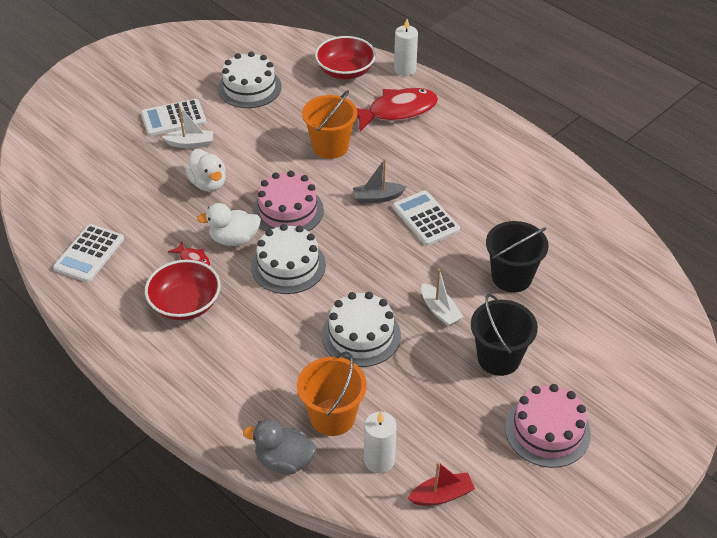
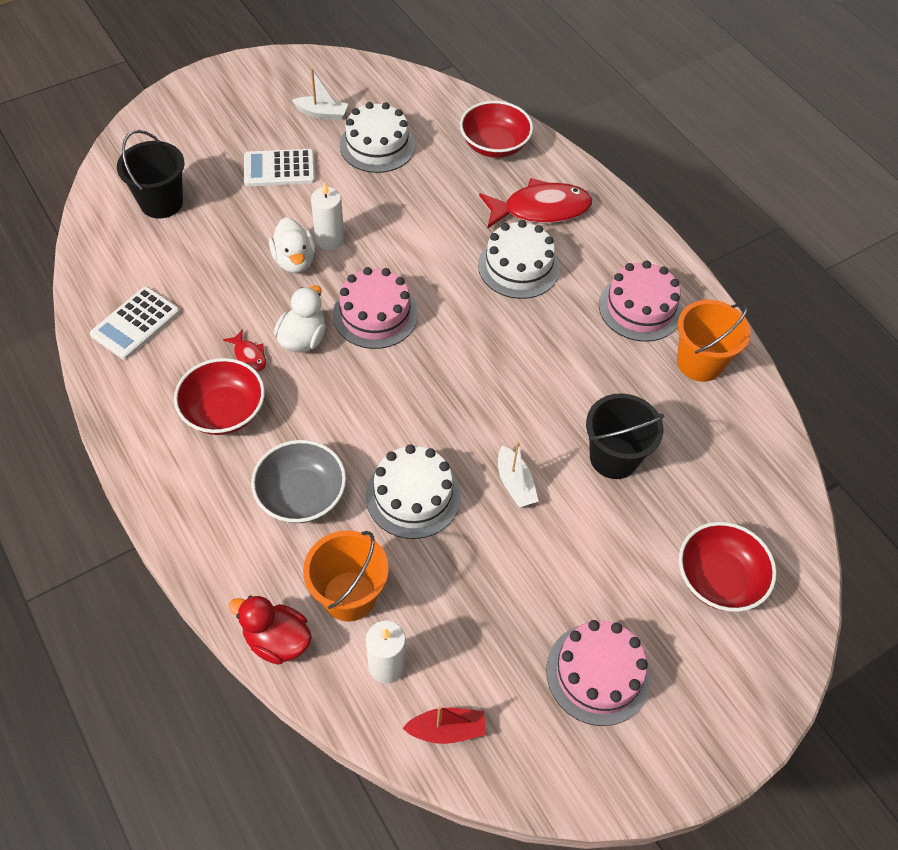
camera: 10 degrees right, 10 degrees up
white boat [162,106,213,148] -> white boat moved to [292,69,348,120]
white duck [197,203,261,246] -> white duck turned 105 degrees clockwise [274,285,326,353]
grey duck [243,420,316,474] -> red duck [228,596,312,665]
white cake [251,224,326,294] -> white cake moved to [478,220,560,299]
orange bucket [302,90,357,159] -> orange bucket moved to [677,300,750,382]
grey boat [353,159,406,203] -> none
white calculator [393,190,460,246] -> none
white candle [394,19,418,76] -> white candle moved to [311,181,344,250]
black bucket [471,294,538,376] -> black bucket moved to [117,130,184,219]
none -> grey bowl [251,440,346,523]
none -> pink cake [599,261,682,342]
none -> red bowl [679,522,777,612]

